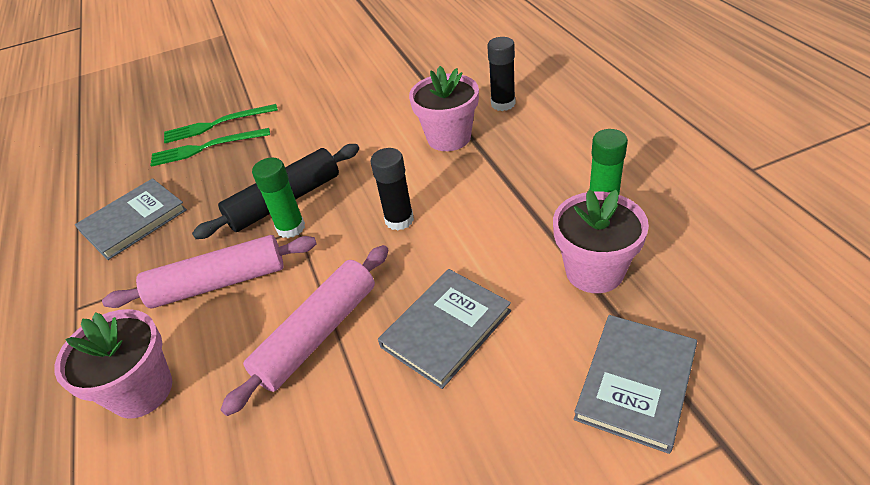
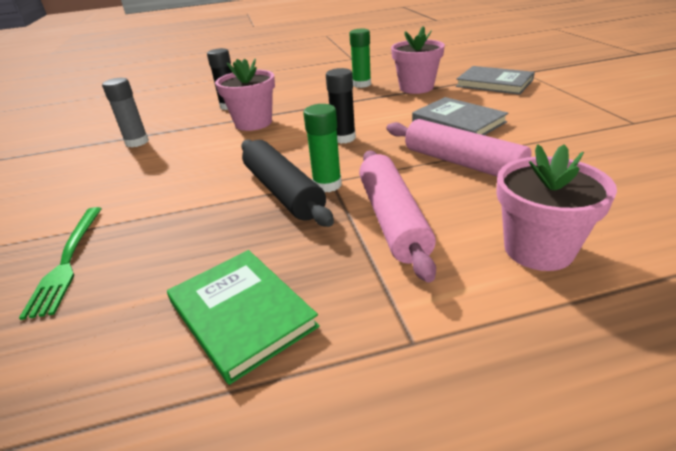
camera: 85 degrees left, 10 degrees down
grey book [75,178,187,260] -> green book [167,250,320,385]
green fork [150,128,270,167] -> none
none -> grey glue stick [102,78,149,147]

